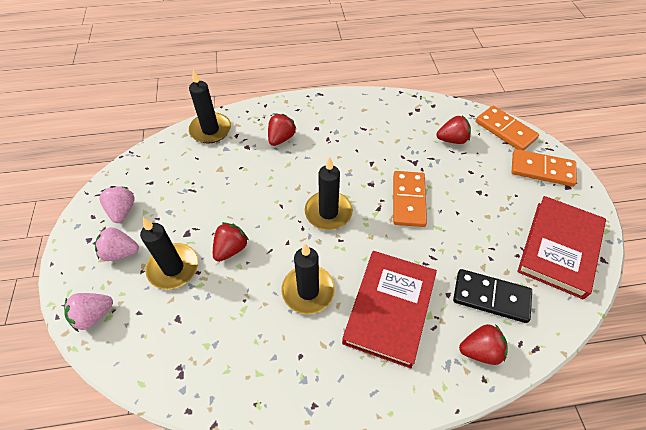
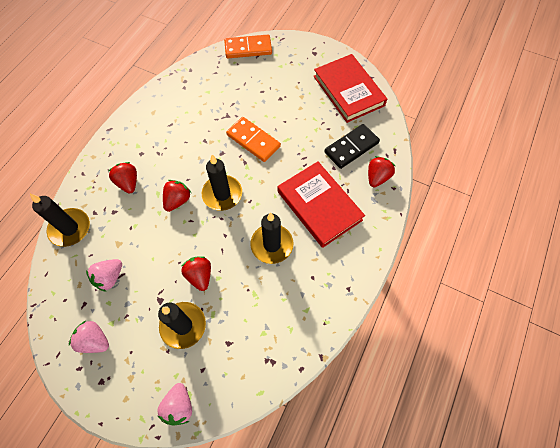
camera: 55 degrees left, 10 degrees up
pink strawberry [95,227,139,261] -> pink strawberry moved to [86,259,122,292]
red strawberry [436,115,471,144] -> red strawberry moved to [163,180,191,212]
orange domino [511,149,577,187] -> none

